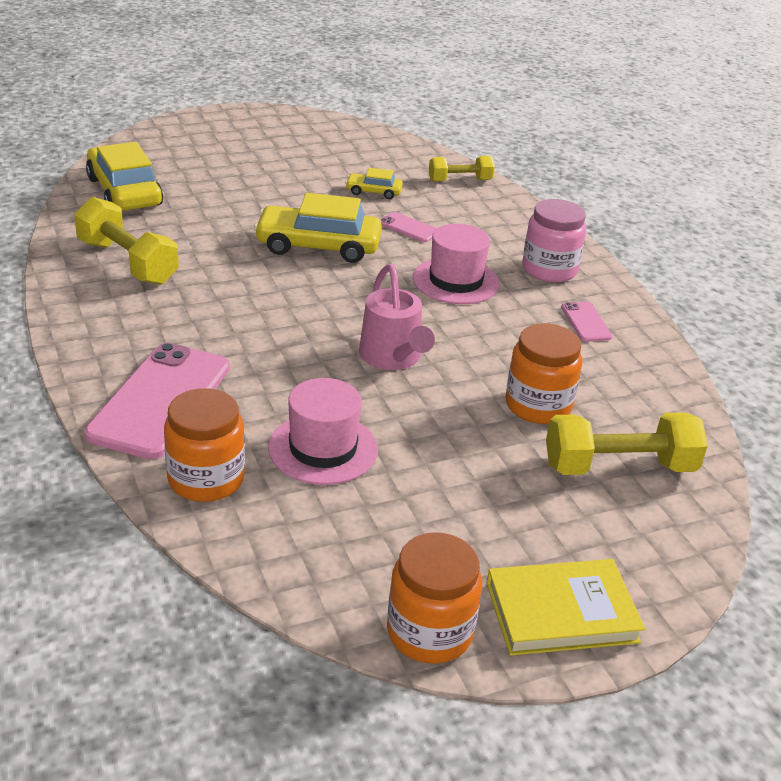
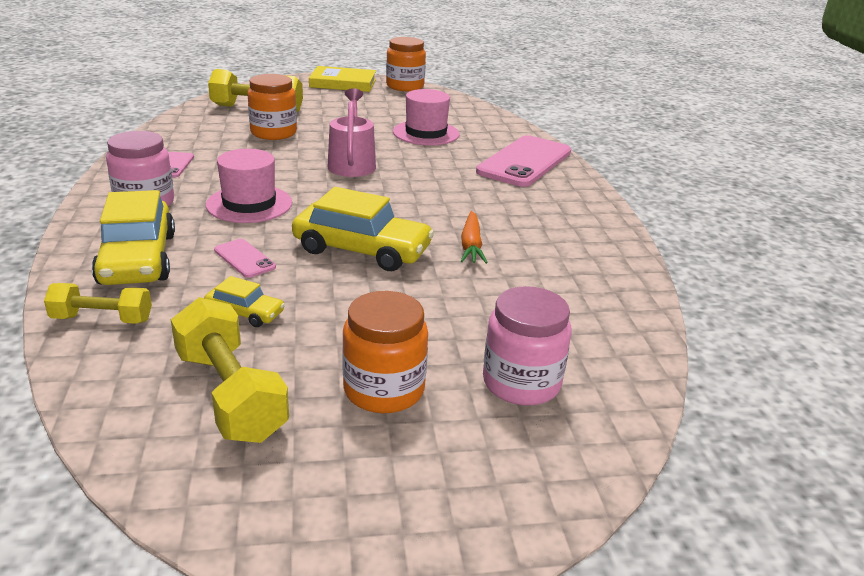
camera: 165 degrees left, 5 degrees down
yellow dumbbell [74,197,179,285] -> yellow dumbbell moved to [171,297,289,443]
yellow car [86,142,163,211] -> yellow car moved to [92,190,175,285]
orange jar [164,388,245,502] -> orange jar moved to [342,291,428,413]
none -> orange carrot [461,211,488,264]
none -> pink jar [483,286,572,405]

